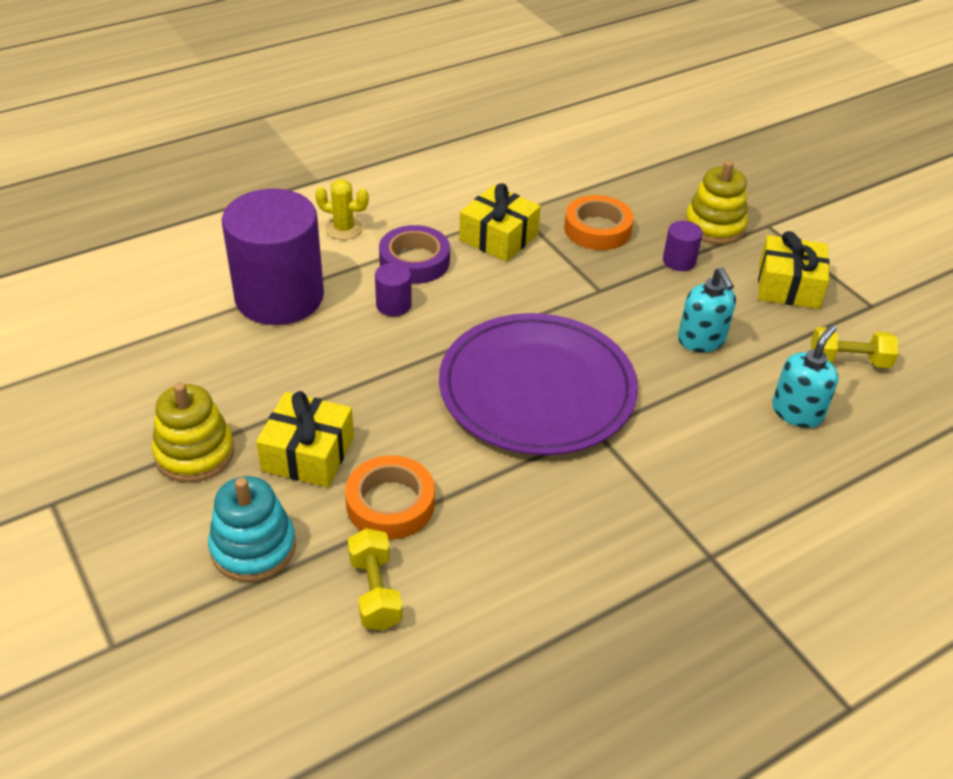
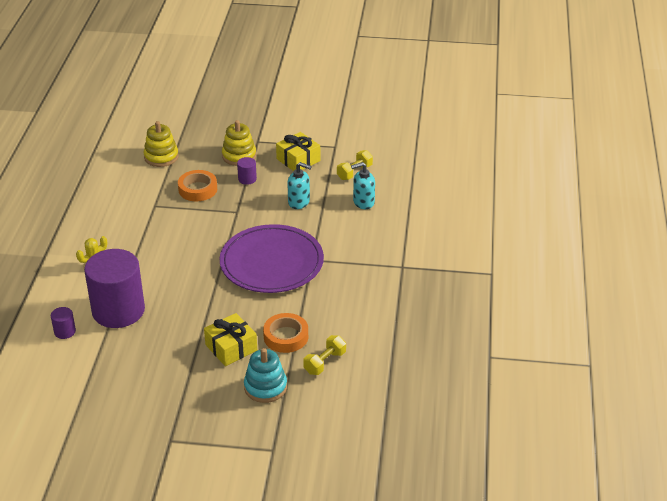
camera: 50 degrees left, 5 degrees down
yellow stacking toy [152,383,234,483] -> yellow stacking toy moved to [144,121,179,167]
yellow dumbbell [348,528,403,630] -> yellow dumbbell turned 75 degrees counterclockwise [303,335,346,375]
purple cylinder [375,263,412,316] -> purple cylinder moved to [51,307,76,339]
purple tape [379,225,450,284] -> none
yellow gift [459,183,541,262] -> none
turquoise soap dispenser [772,324,838,428] -> turquoise soap dispenser turned 90 degrees counterclockwise [351,162,375,209]

